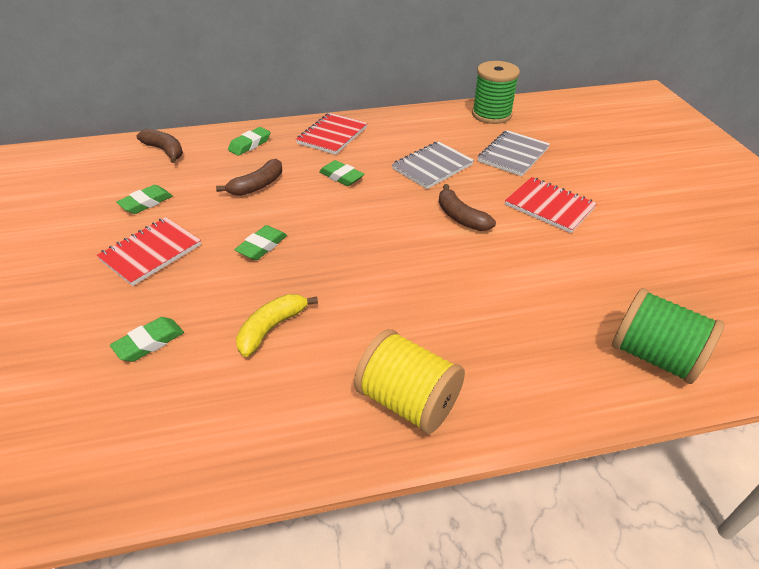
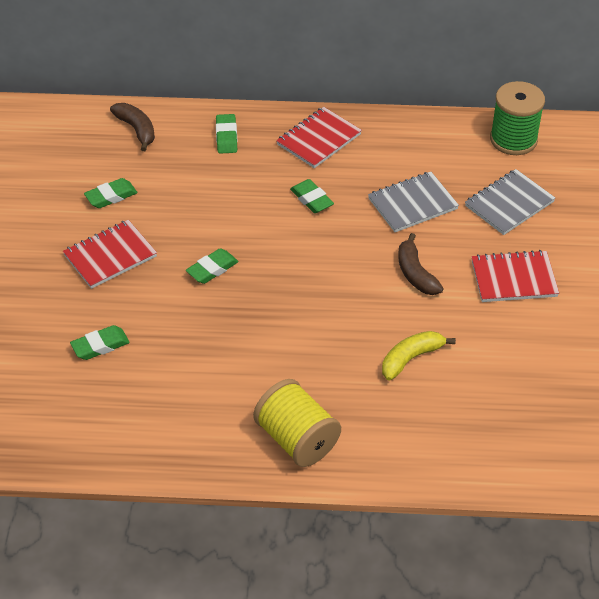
camera: 15 degrees right, 5 degrees up
brown banana [216,159,282,196] -> none
green eraser [228,127,270,156] -> green eraser turned 60 degrees counterclockwise [216,114,237,154]
yellow banana [236,294,318,357] -> yellow banana moved to [382,331,456,380]
red notebook [505,177,597,233] -> red notebook turned 60 degrees counterclockwise [471,250,559,302]
green spool [612,288,724,384] -> none

